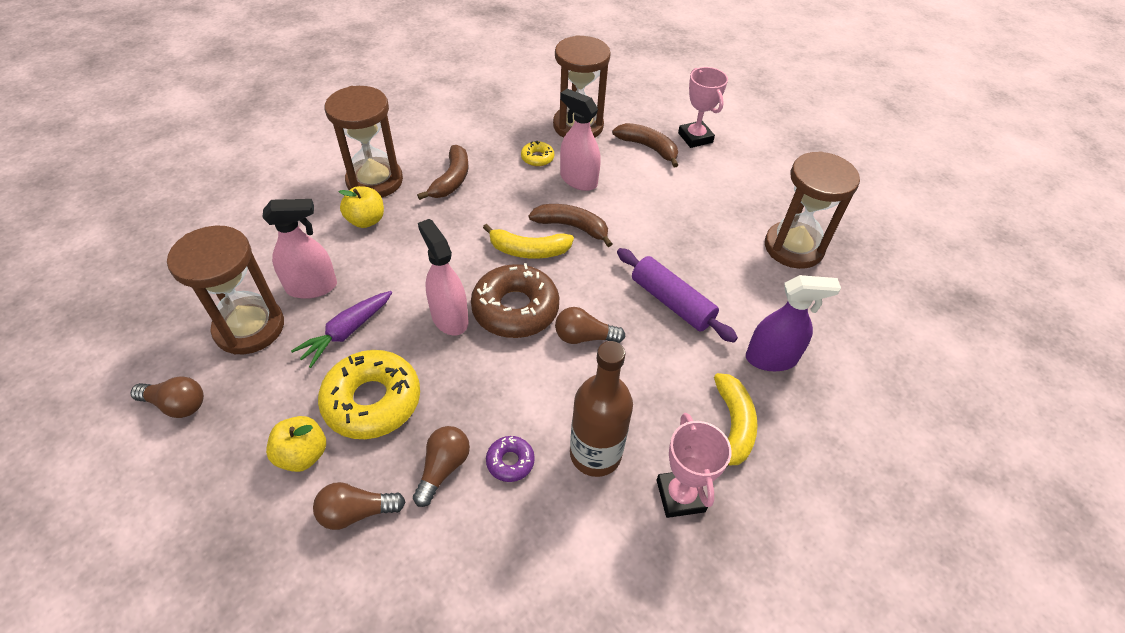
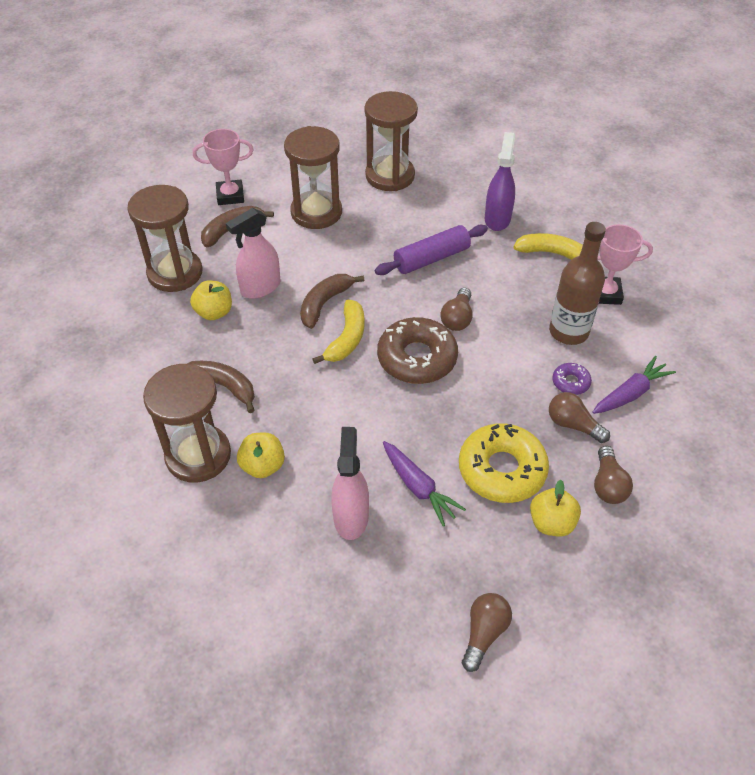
camera: 75 degrees left, 0 degrees up
brown hourglass [167,226,284,354] -> brown hourglass moved to [284,126,342,229]
pink spray bottle [418,219,469,336] -> none
yellow donut [521,141,554,166] -> yellow apple [190,281,232,320]
none -> purple carrot [592,356,676,414]

